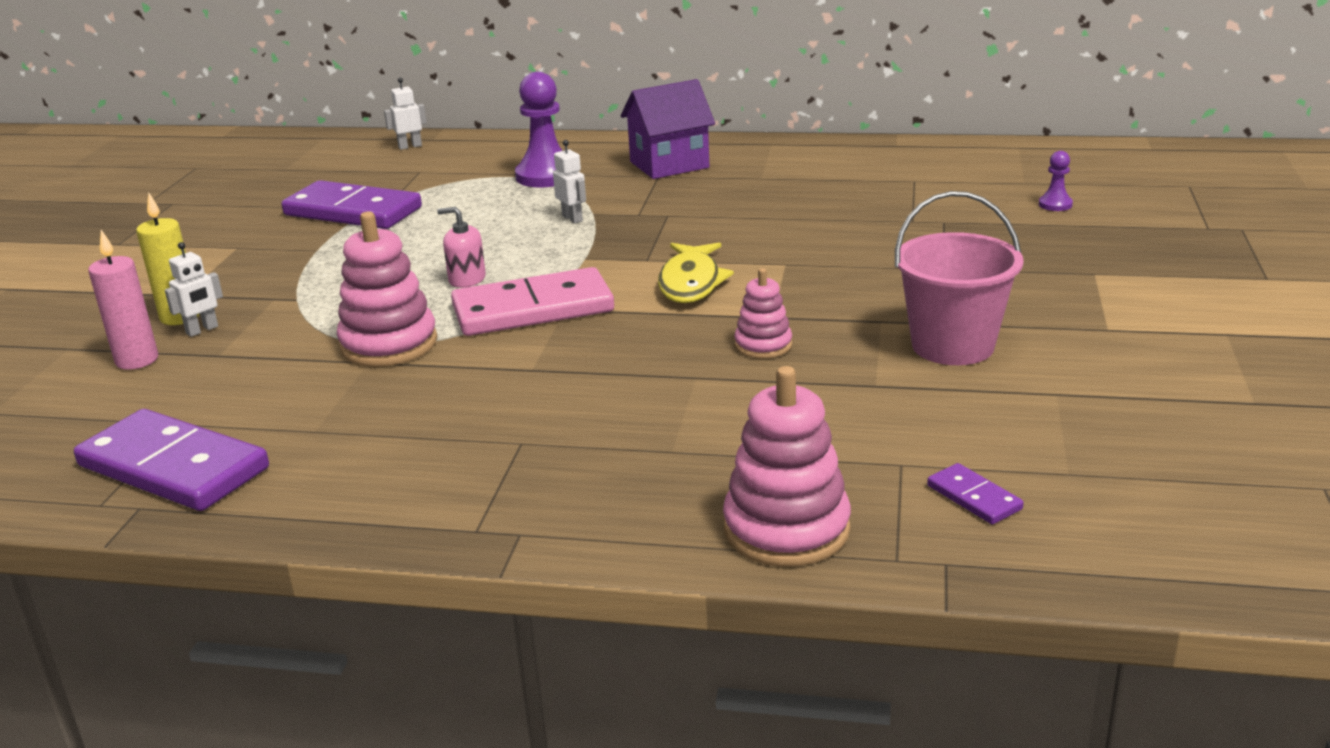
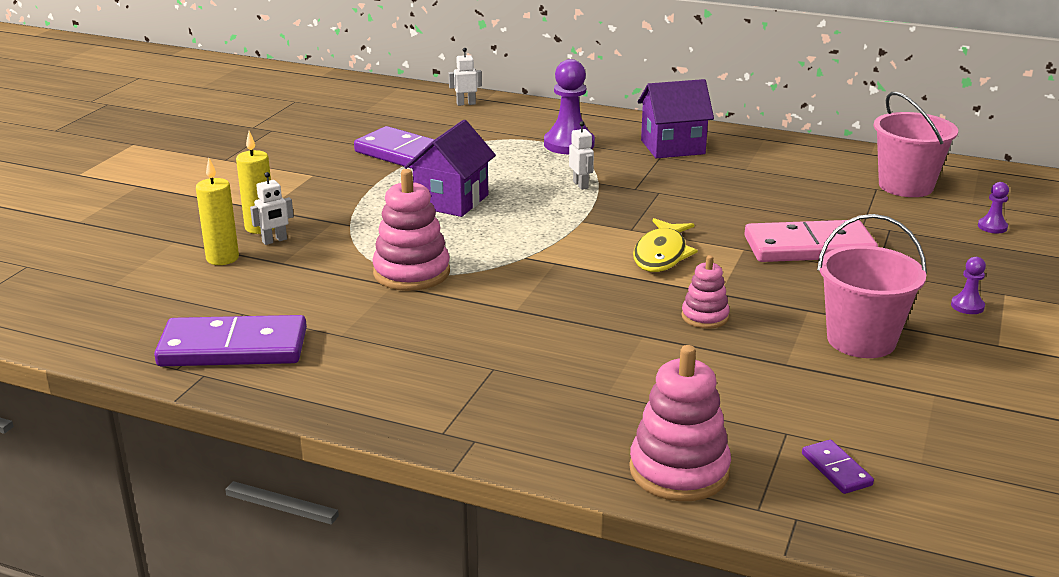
camera: 10 degrees right, 0 degrees up
purple domino [74,409,269,511] -> purple domino turned 45 degrees counterclockwise [154,315,307,366]
pink candle [88,230,158,370] -> yellow candle [196,158,239,265]
pink soap dispenser [437,207,486,288] -> none
pink domino [451,267,614,336] -> pink domino moved to [744,220,878,262]
none -> purple house [404,120,496,217]
none -> pink bucket [874,92,958,197]
none -> purple pawn [951,257,986,314]

